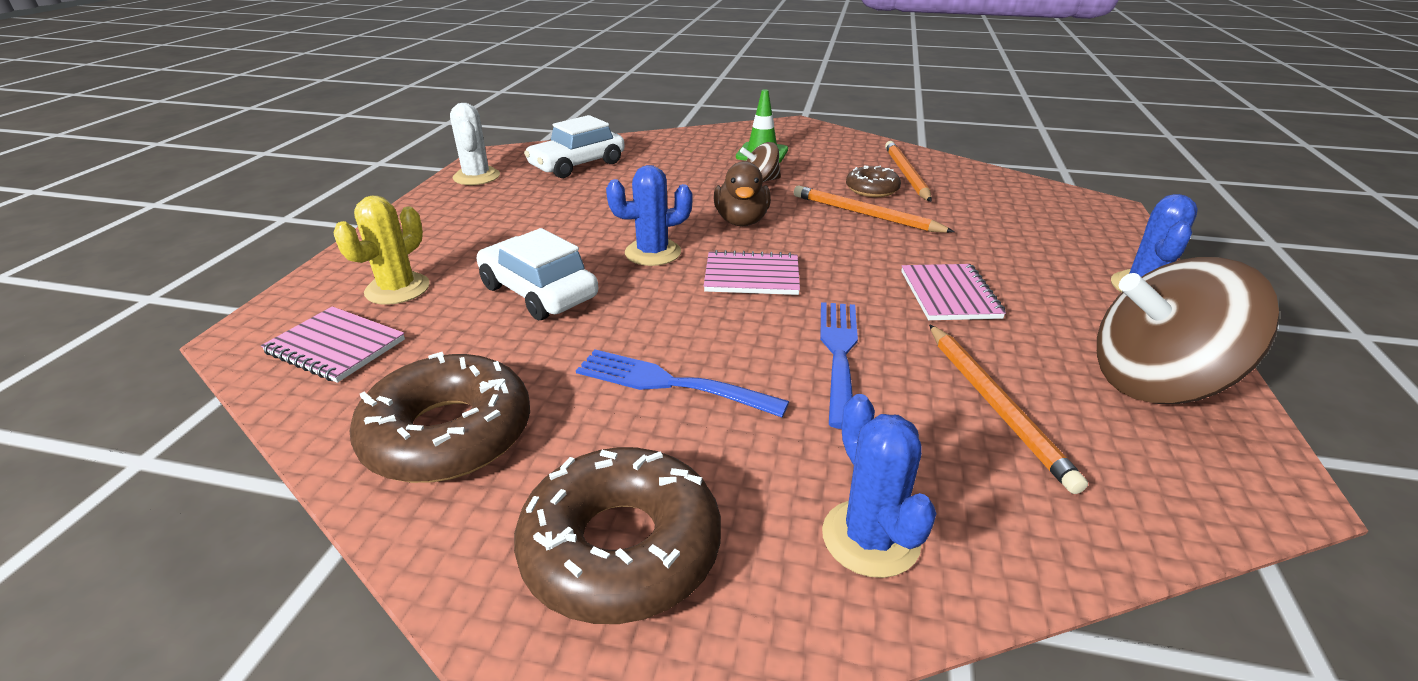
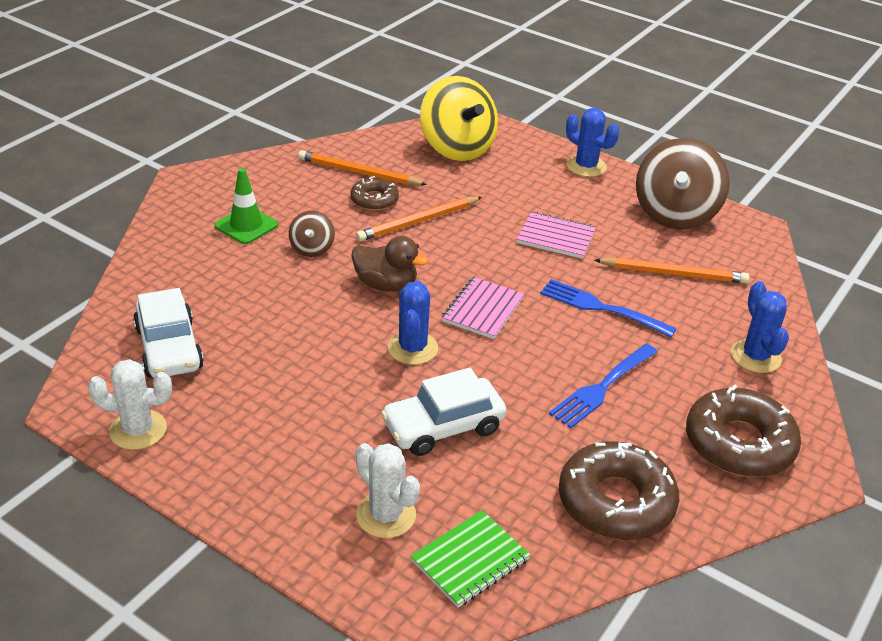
camera: 70 degrees left, 5 degrees up
pink notebook [261,306,405,383] -> green notebook [411,510,530,607]
yellow cactus [333,196,430,305] -> white cactus [355,443,420,538]
blue cactus [822,394,937,578] -> blue cactus turned 75 degrees clockwise [731,281,789,373]
none -> yellow spinning top [420,76,498,161]

